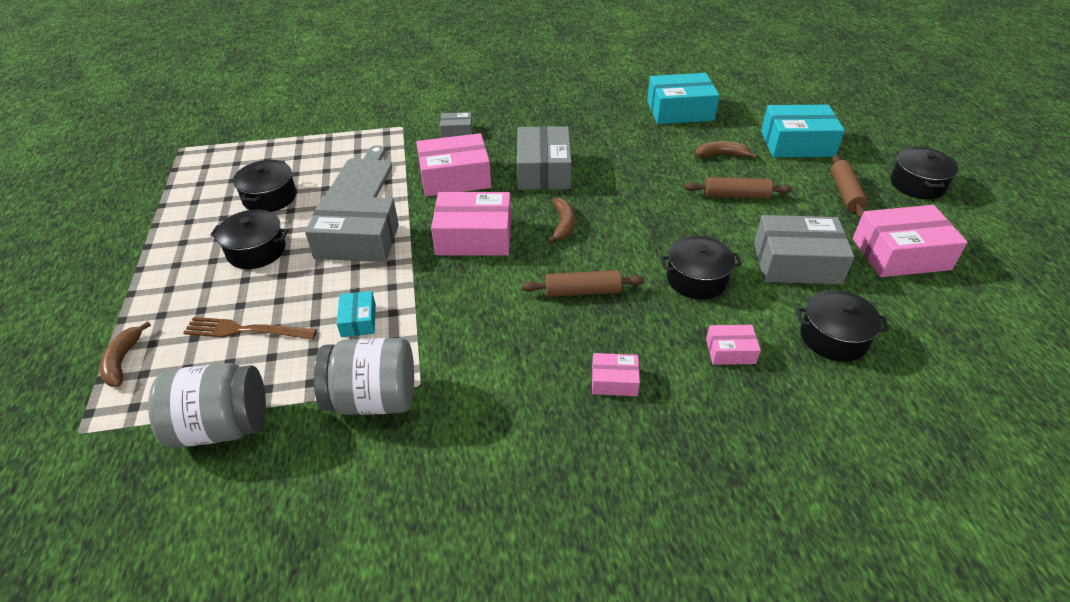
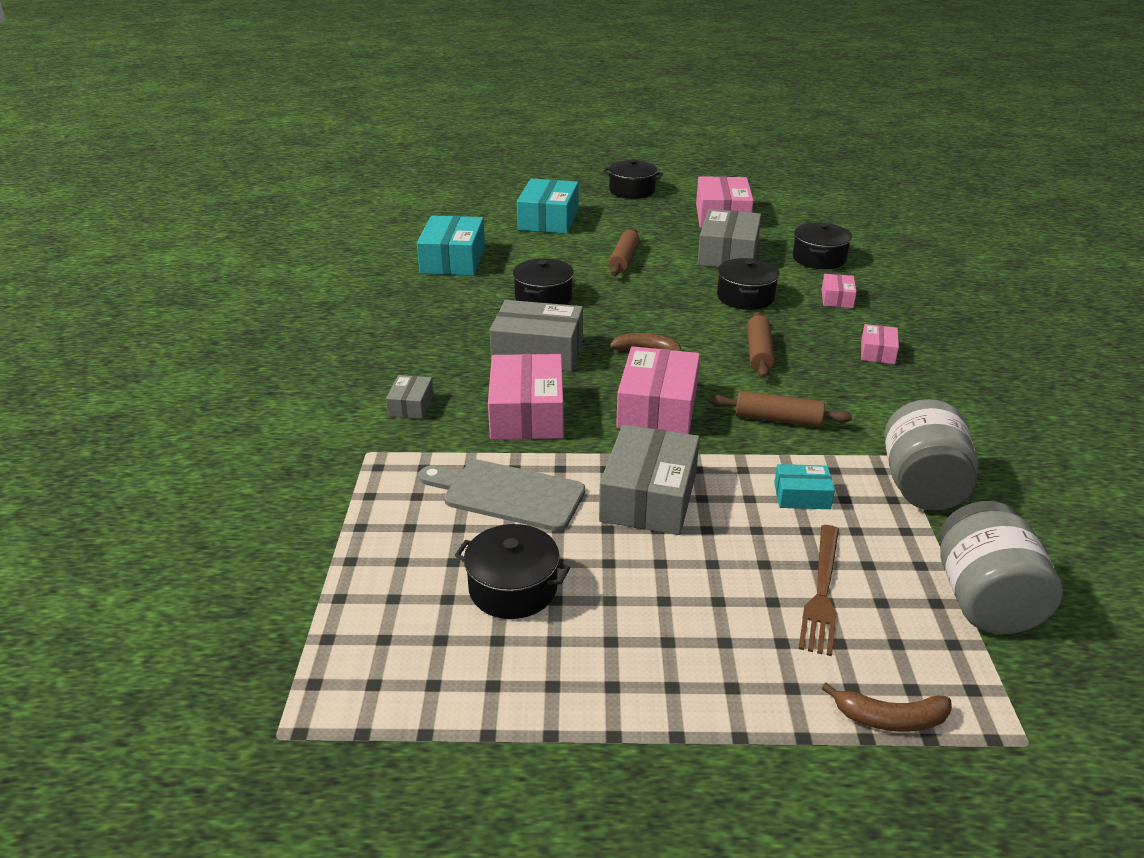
camera: 80 degrees left, 10 degrees down
black pot [210,210,289,269] -> black pot moved to [513,259,574,305]
brown banana [695,141,758,159] -> none
brown rolling pin [831,155,868,219] -> brown rolling pin moved to [709,391,852,427]

